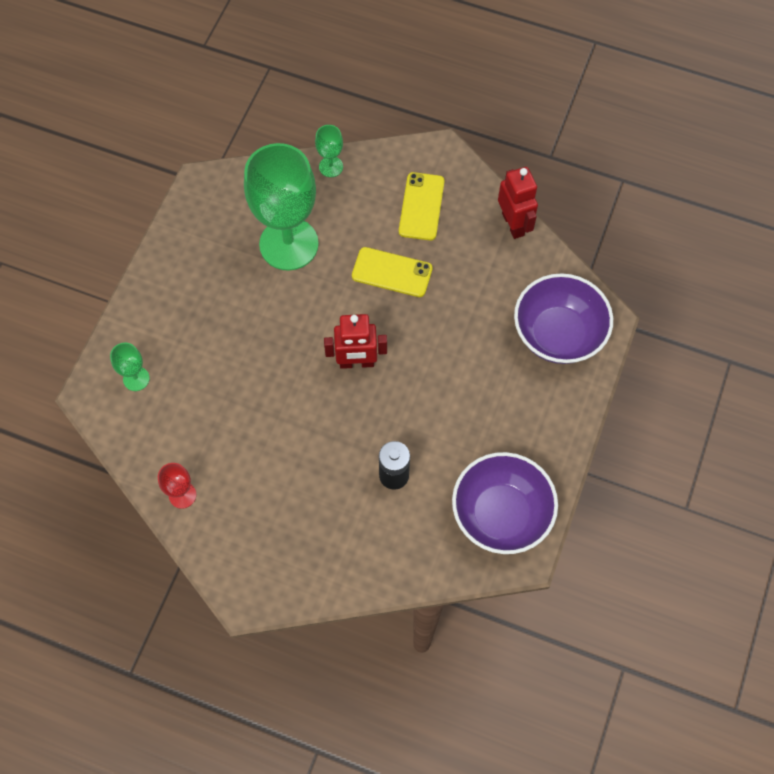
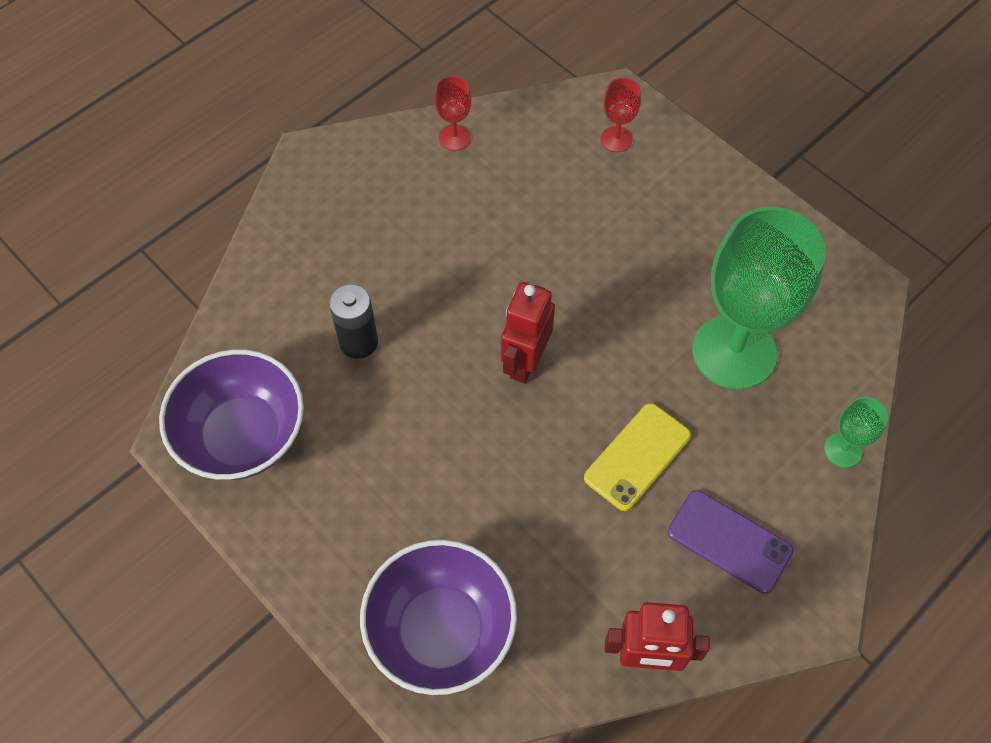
camera: 115 degrees right, 5 degrees down
green goblet [110,343,150,391] -> red goblet [600,78,641,152]
yellow phone [399,172,445,240] -> purple phone [668,490,793,594]

